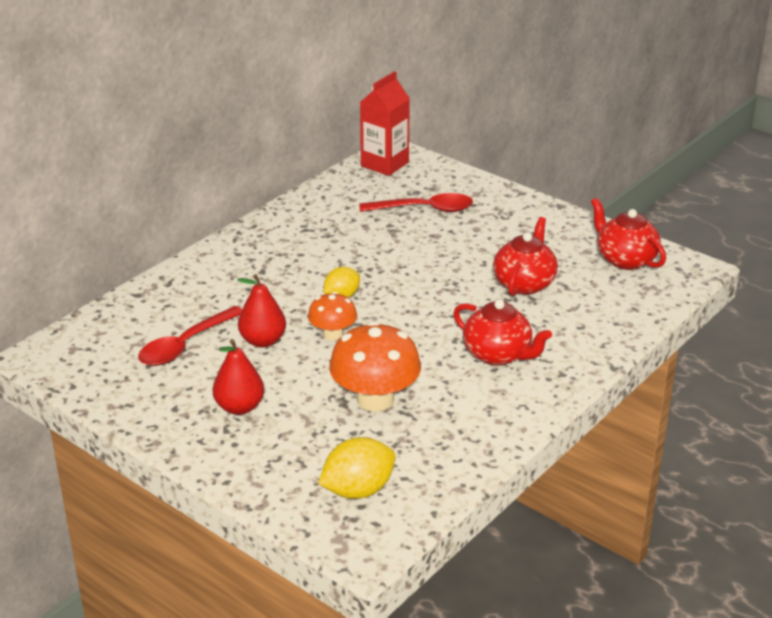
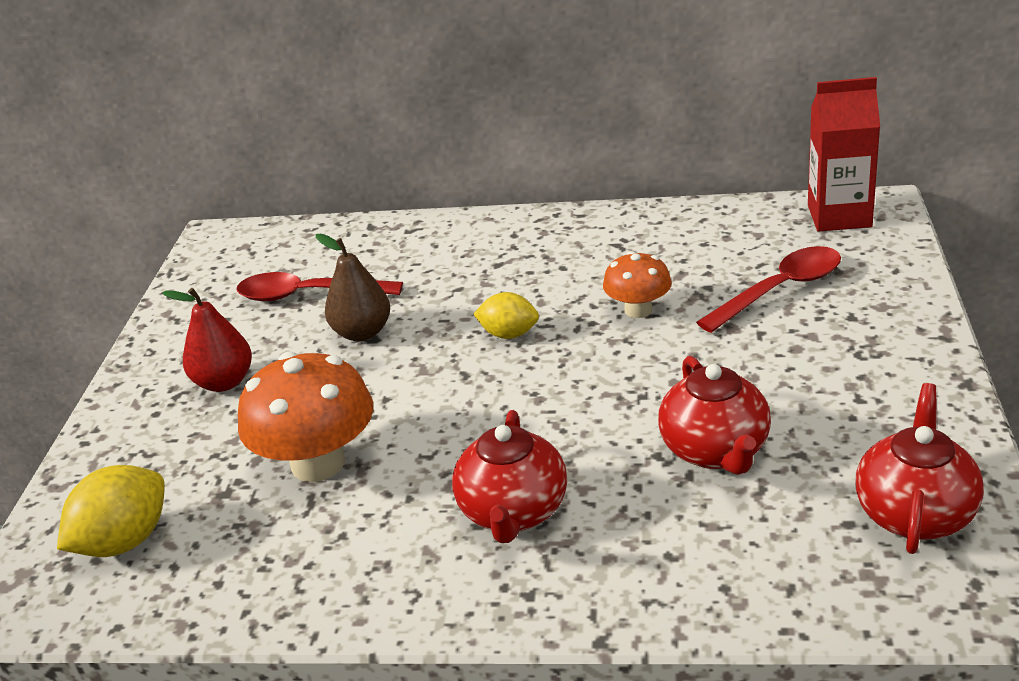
camera: 60 degrees right, 0 degrees up
red pear [237,274,286,348] -> brown pear [316,233,390,341]
orange mushroom [308,292,357,340] -> orange mushroom moved to [603,251,672,318]
yellow lemon [318,437,396,499] -> yellow lemon turned 75 degrees counterclockwise [57,465,165,557]
red spoon [359,193,473,212] -> red spoon turned 90 degrees counterclockwise [696,246,841,333]
red teapot [493,217,558,296] -> red teapot turned 90 degrees clockwise [658,356,771,475]

